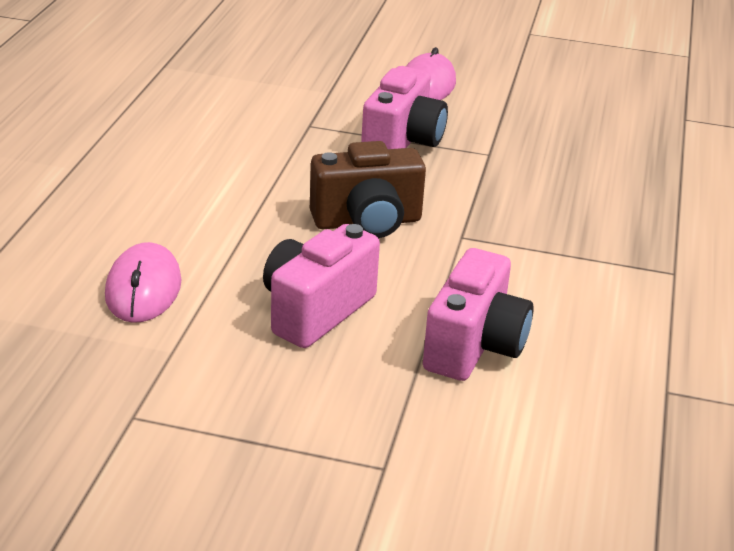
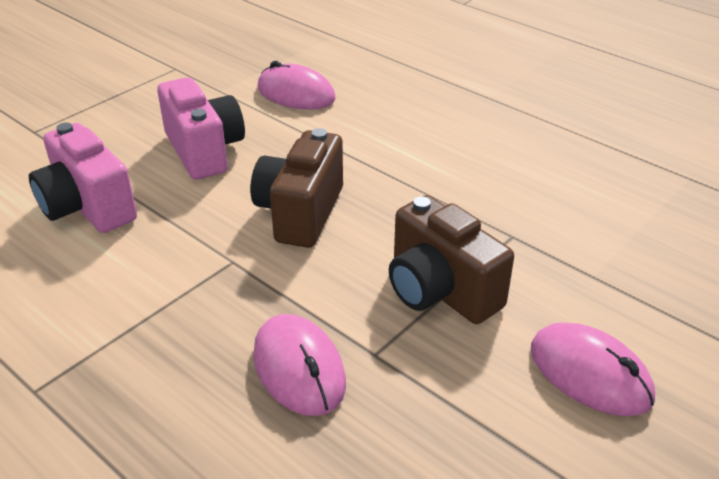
camera: 120 degrees right, 5 degrees up
pink camera [361,66,448,149] -> brown camera [389,195,514,324]
none -> pink mouse [253,314,346,416]

